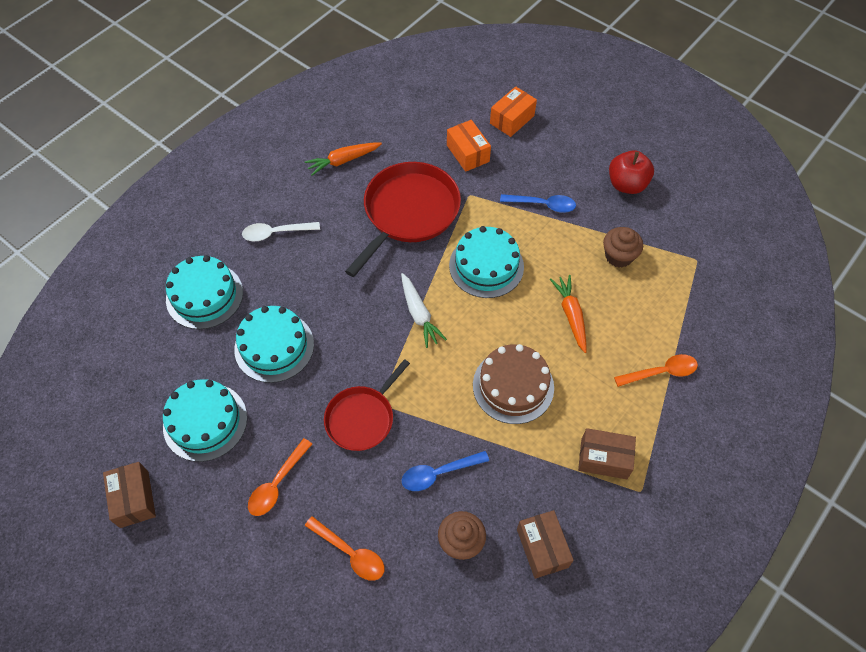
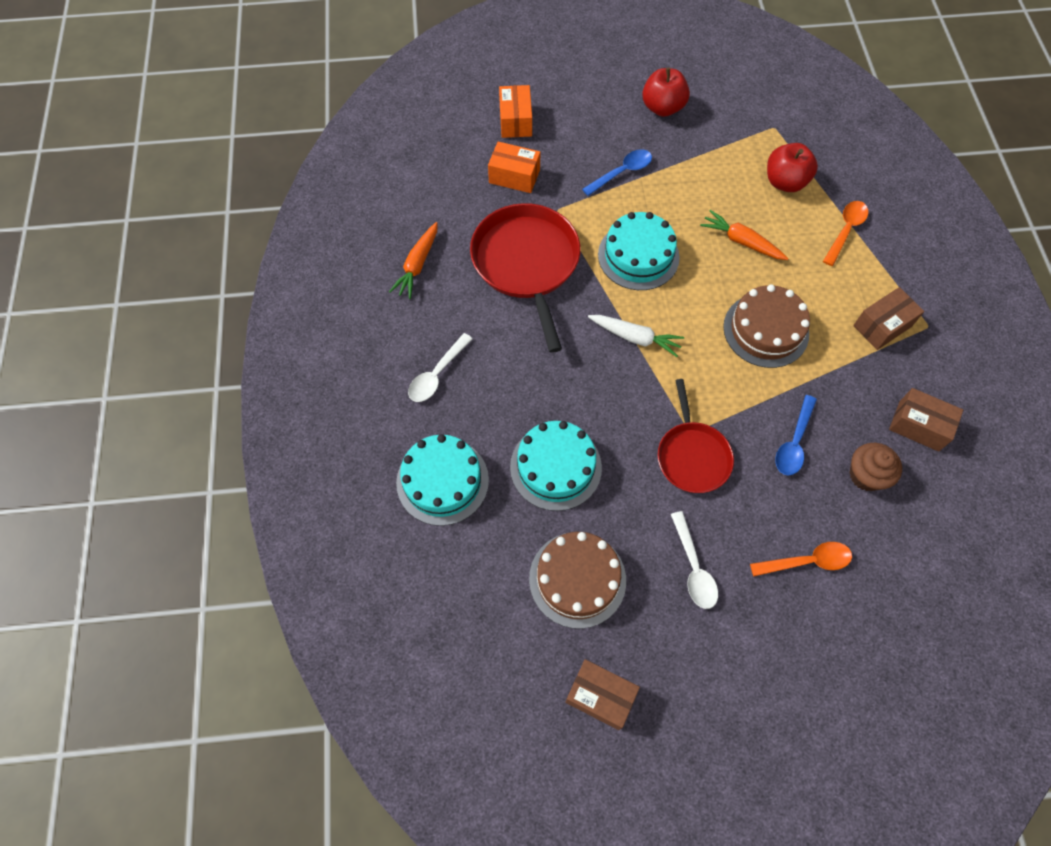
camera: 45 degrees left, 5 degrees up
turquoise cake [163,379,247,462] -> brown cake [529,532,626,629]
orange spoon [248,438,312,516] -> white spoon [671,511,718,609]
brown cupcake [603,227,643,268] -> none
none -> red apple [767,143,818,192]

